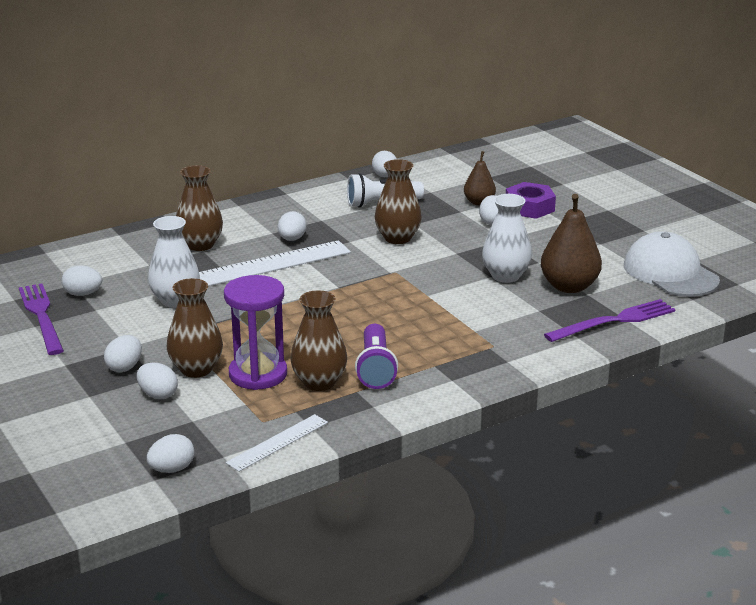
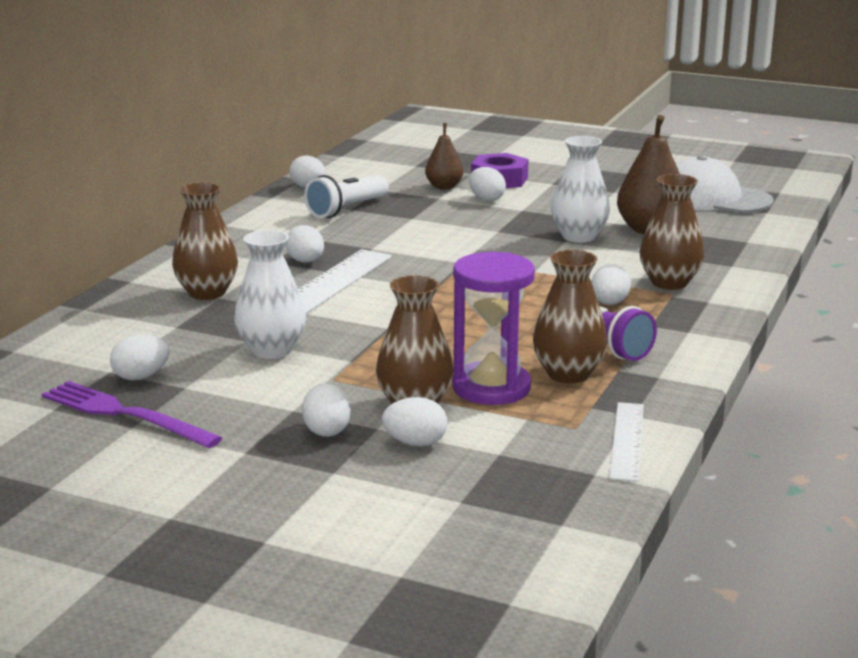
camera: 35 degrees left, 5 degrees down
white egg [147,434,194,473] -> white egg moved to [591,264,631,305]
brown vase [375,159,422,244] -> brown vase moved to [640,174,704,290]
purple fork [544,299,676,342] -> none

